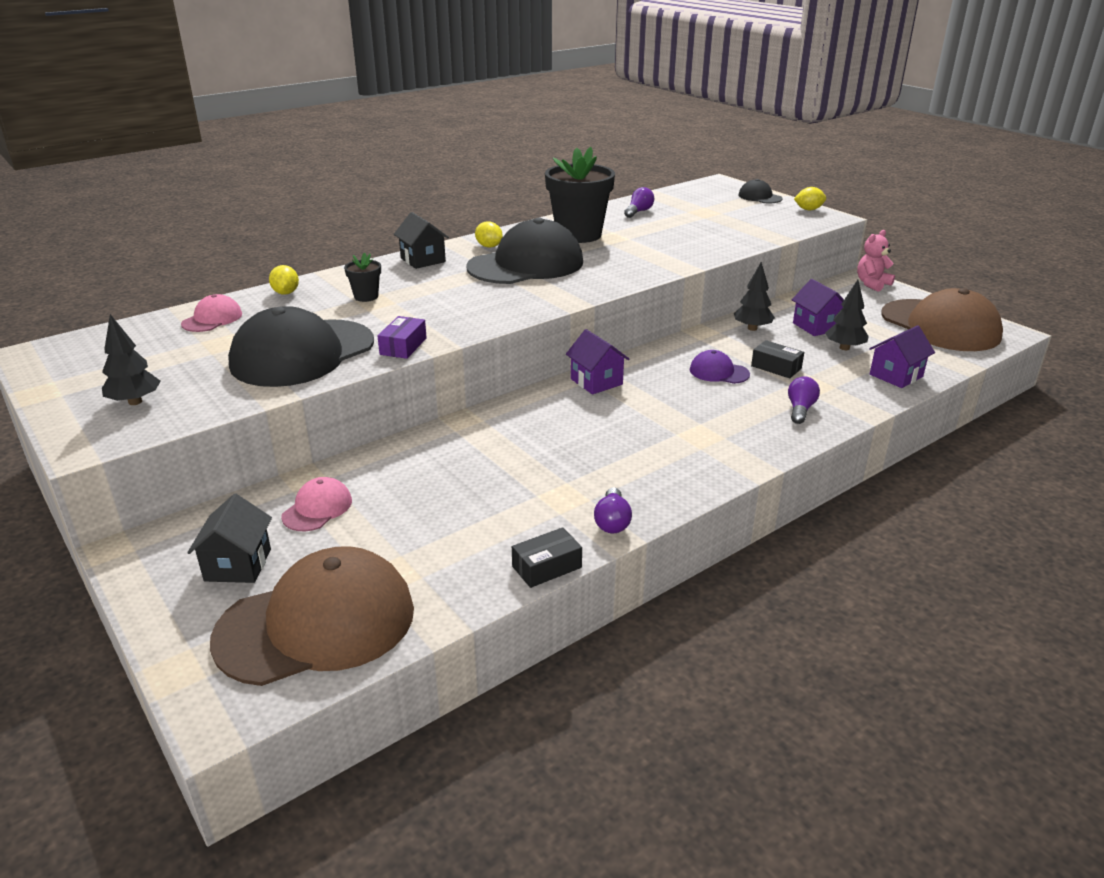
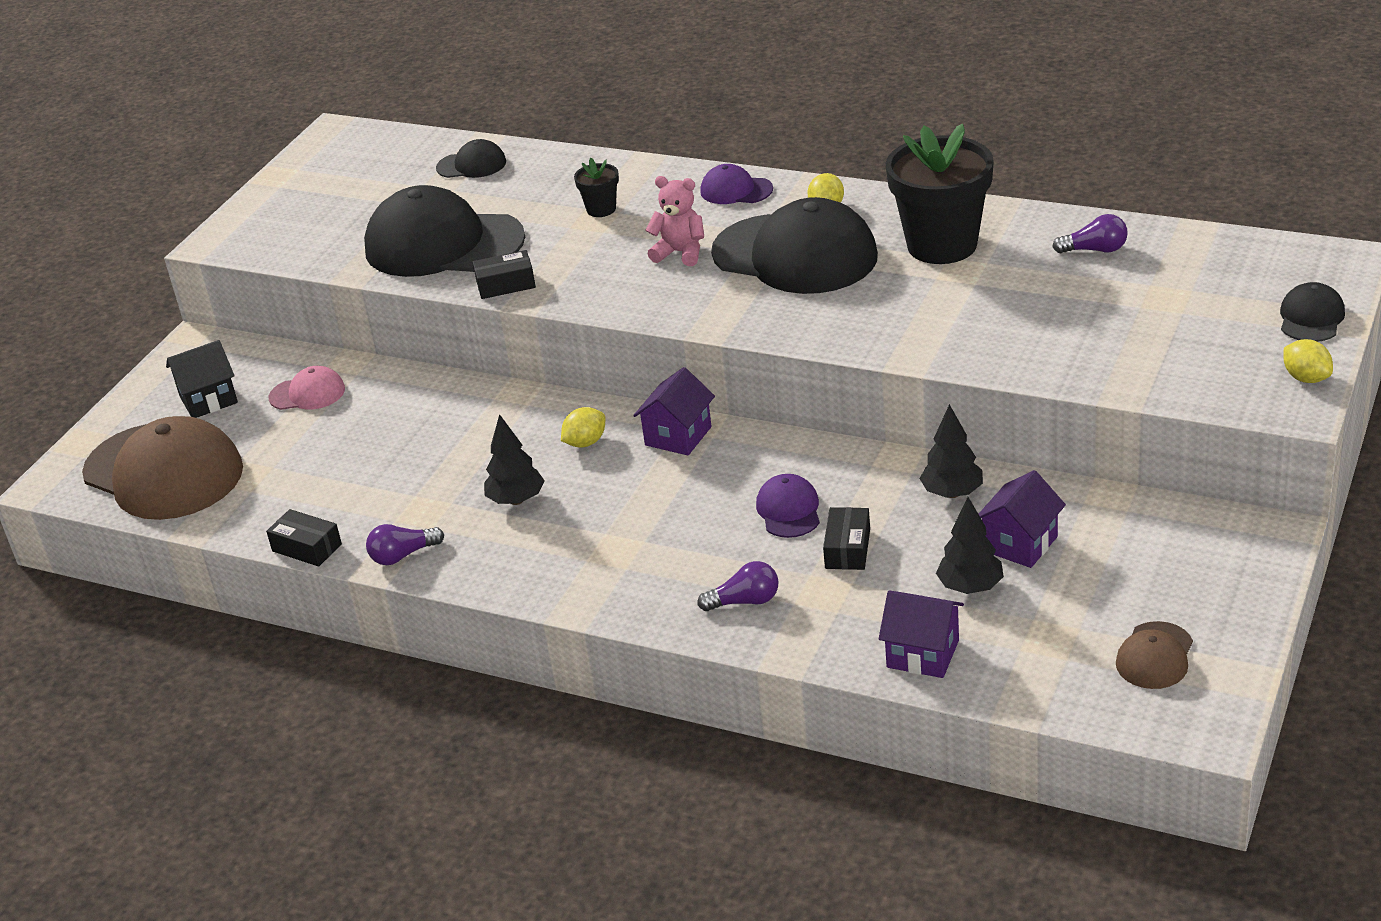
camera: 65 degrees right, 5 degrees up
black tree [102,314,161,405] -> black tree moved to [484,414,545,505]
pink cap [181,294,242,332] -> black cap [436,139,506,178]
yellow lemon [269,265,299,295] -> yellow lemon moved to [561,407,605,447]
purple box [377,316,427,359] -> black box [473,250,536,299]
black house [394,212,449,269] -> purple cap [700,164,773,204]
pink teddy bear [857,230,895,292] -> pink teddy bear moved to [646,176,704,266]
brown cap [881,288,1003,351] -> brown cap [1116,621,1193,689], size x0.46

